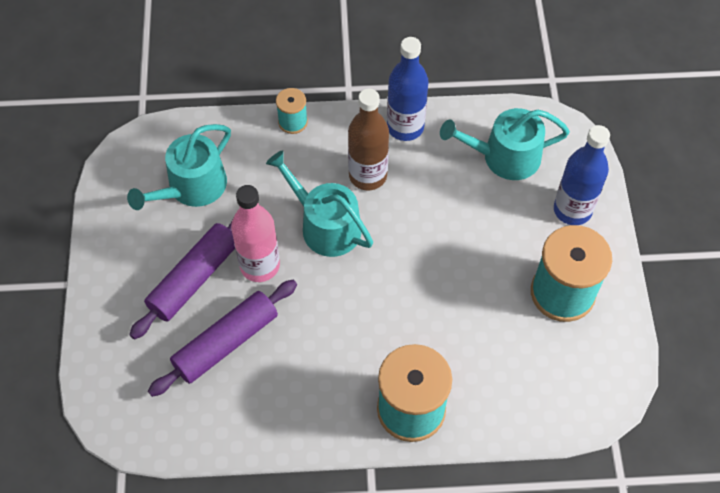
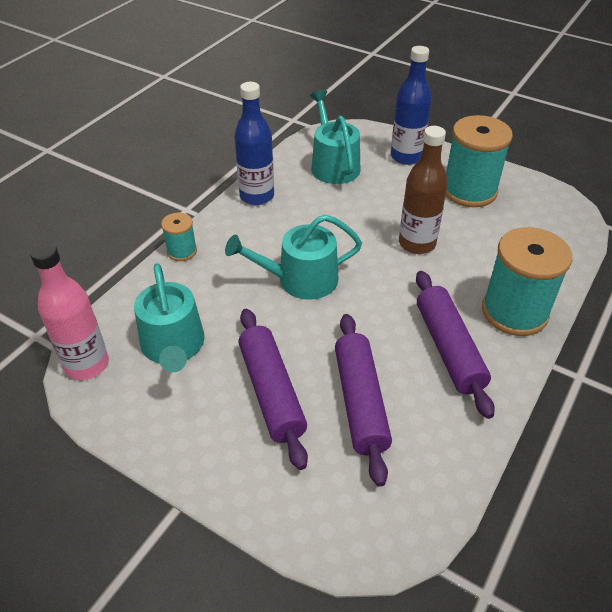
camera: 55 degrees left, 15 degrees down
pink bottle [231,185,280,282] -> pink bottle moved to [30,243,109,380]
brown bottle [348,88,389,190] -> brown bottle moved to [399,126,448,254]
turquoise watering can [440,108,570,180] -> turquoise watering can turned 135 degrees clockwise [310,90,360,184]
none -> purple rolling pin [416,271,495,419]

